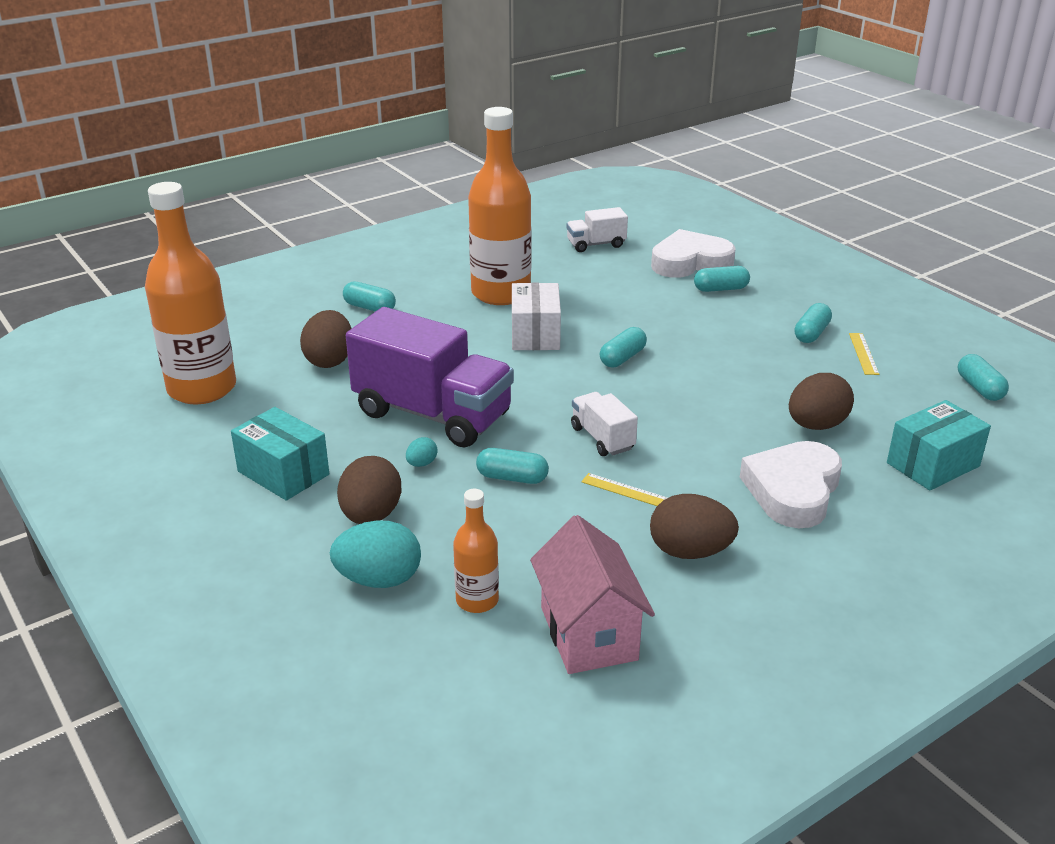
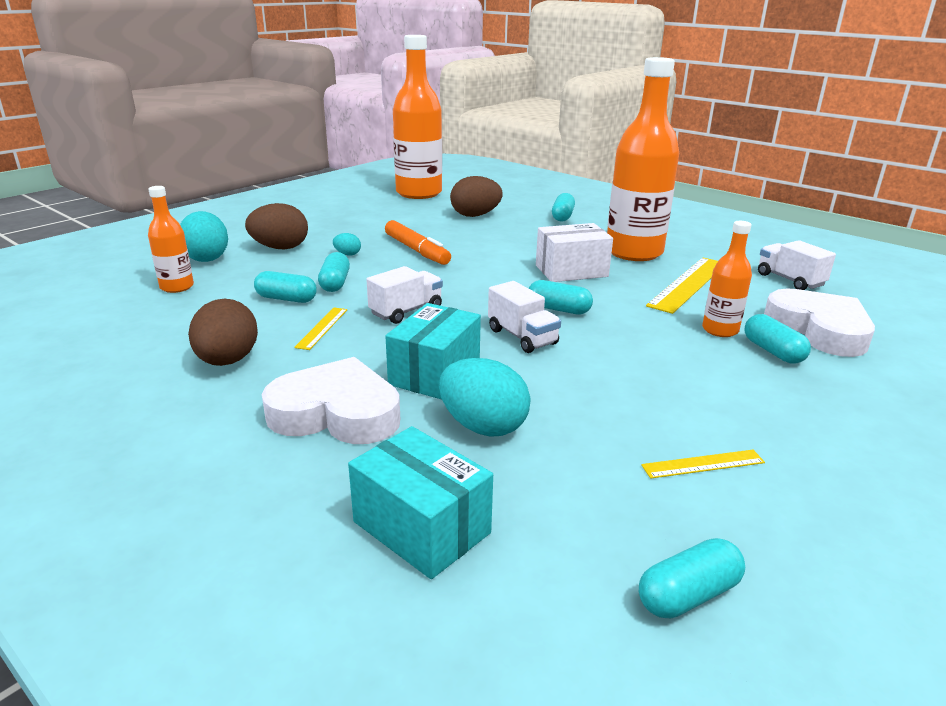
camera: 75 degrees right, 5 degrees down
turquoise box [231,407,329,501] -> turquoise box moved to [385,303,481,400]
purple truck [346,307,514,448] -> orange marker [385,220,451,265]
pink house [530,515,655,674] -> none
brown egg [789,373,854,430] -> turquoise egg [439,358,530,437]
turquoise capsule [794,303,832,343] -> turquoise capsule moved to [254,271,317,303]
none -> white truck [488,281,561,353]
none -> yellow ruler [646,258,718,314]
none -> orange bottle [702,221,752,337]

